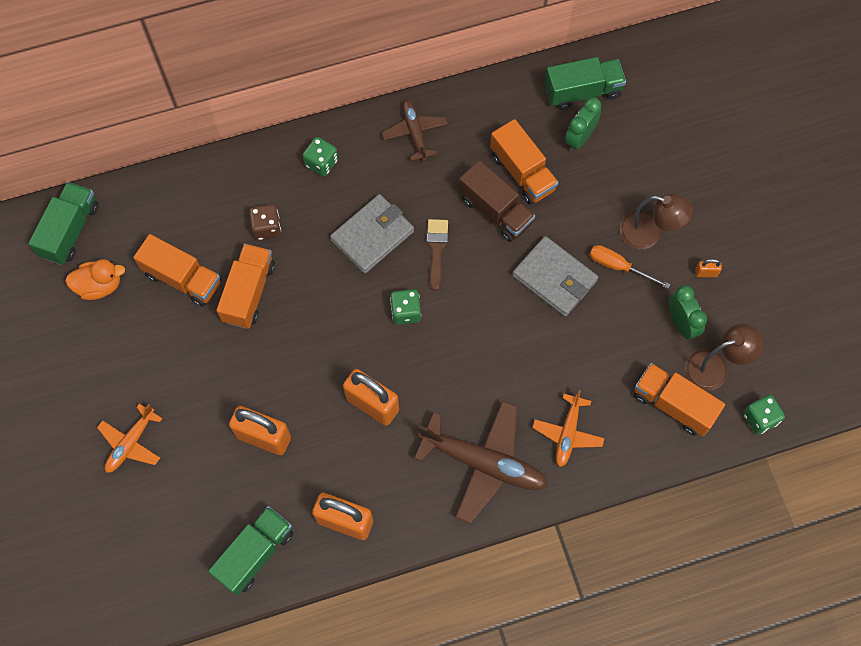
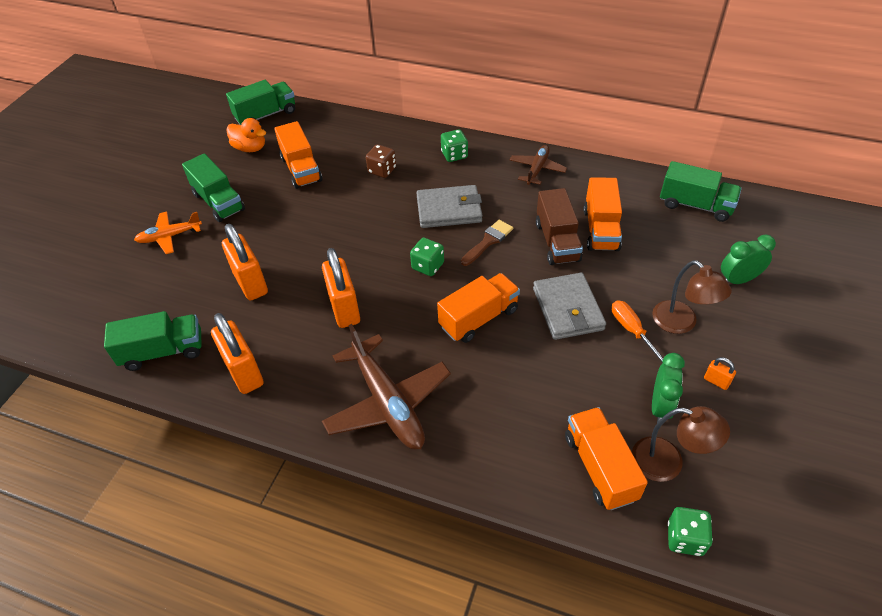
camera: 40 degrees right, 20 degrees down
orange truck [216,244,275,329] -> orange truck moved to [437,273,520,343]
orange plane [533,390,604,467] -> none
green clock [565,97,602,151] -> green clock moved to [721,235,776,284]
none -> green truck [182,153,245,222]

